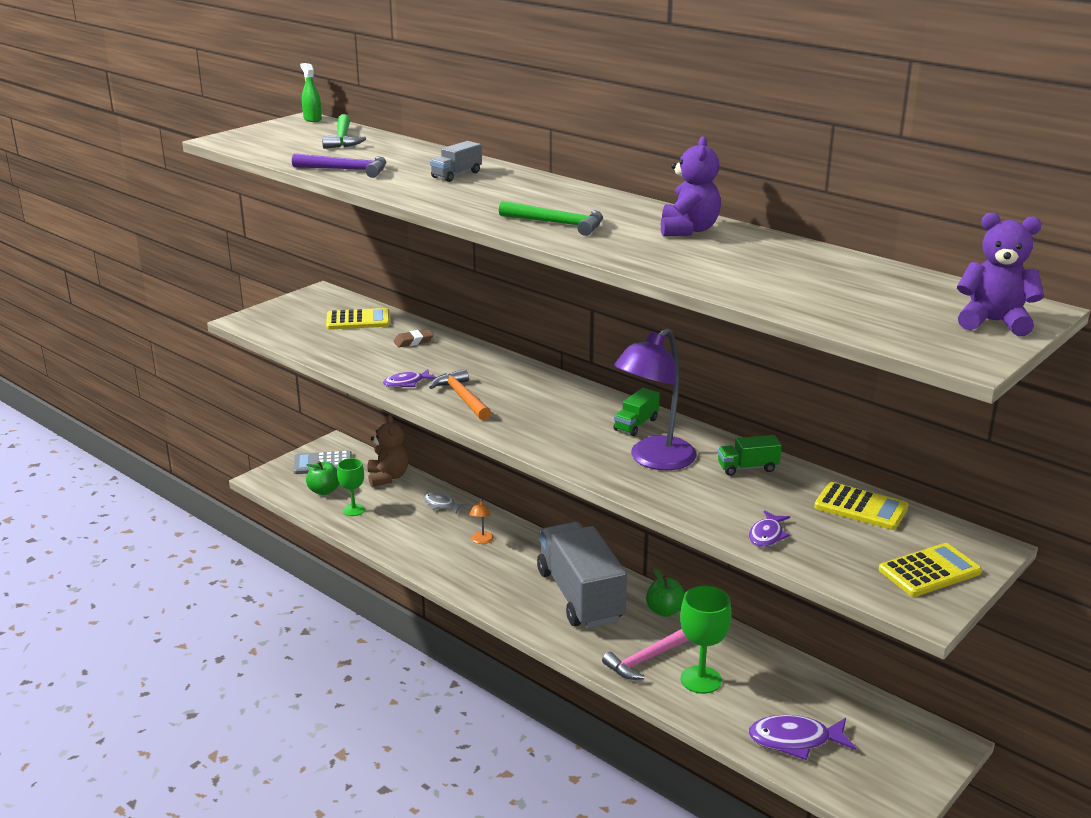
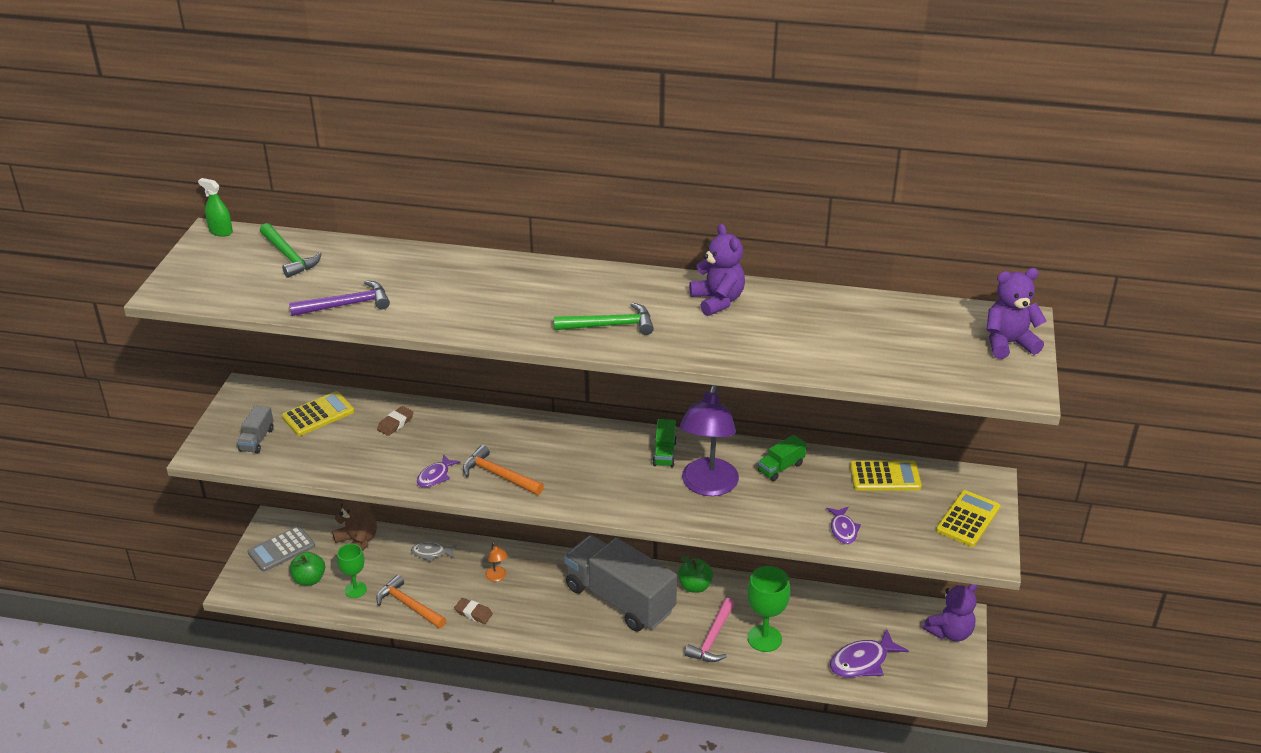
camera: 30 degrees left, 10 degrees up
grey truck [430,141,482,182] -> grey truck moved to [237,405,274,454]
none -> orange hammer [376,575,446,628]
none -> brown eraser [454,598,493,624]
none -> purple teddy bear [923,584,978,642]

